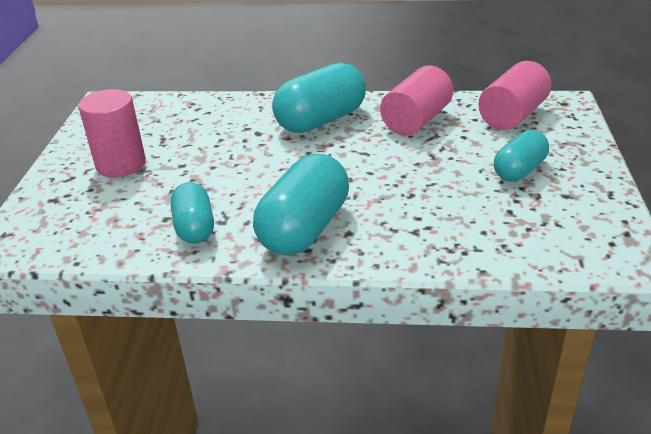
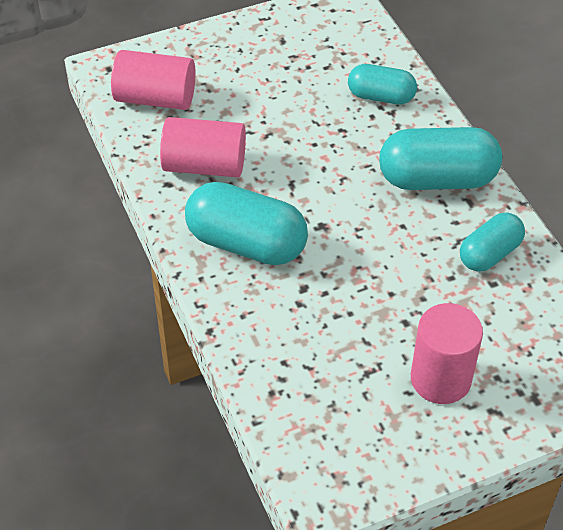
camera: 120 degrees left, 15 degrees up
turquoise capsule [494,130,549,181] -> turquoise capsule moved to [348,64,417,105]

